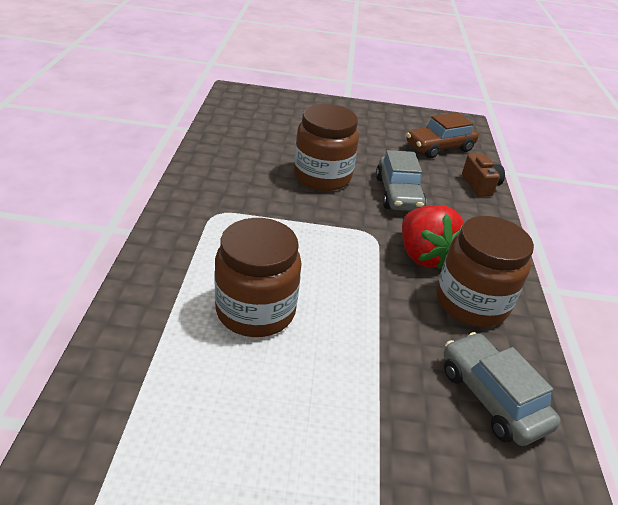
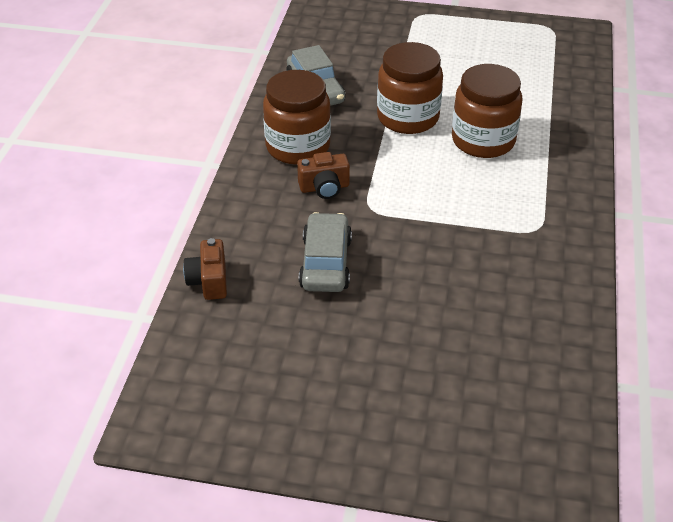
camera: 170 degrees left, 5 degrees up
brown jar [294,104,359,191] -> brown jar moved to [377,42,443,134]
red strawberry [402,205,464,270] -> brown camera [297,152,350,199]
brown car [406,112,479,158] -> none

